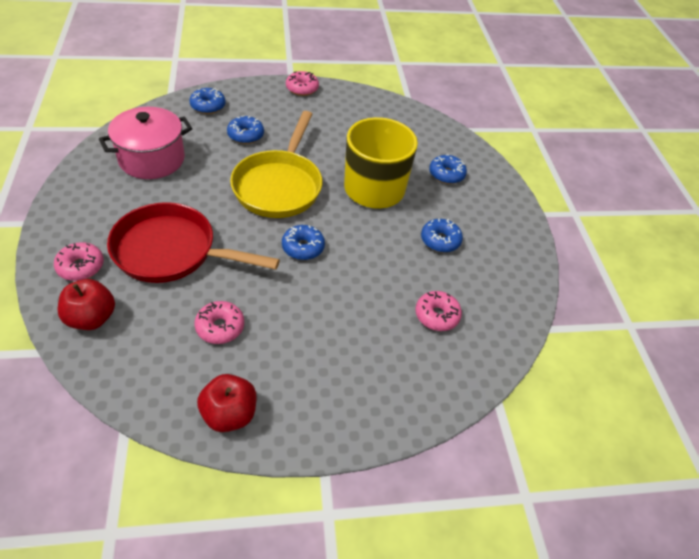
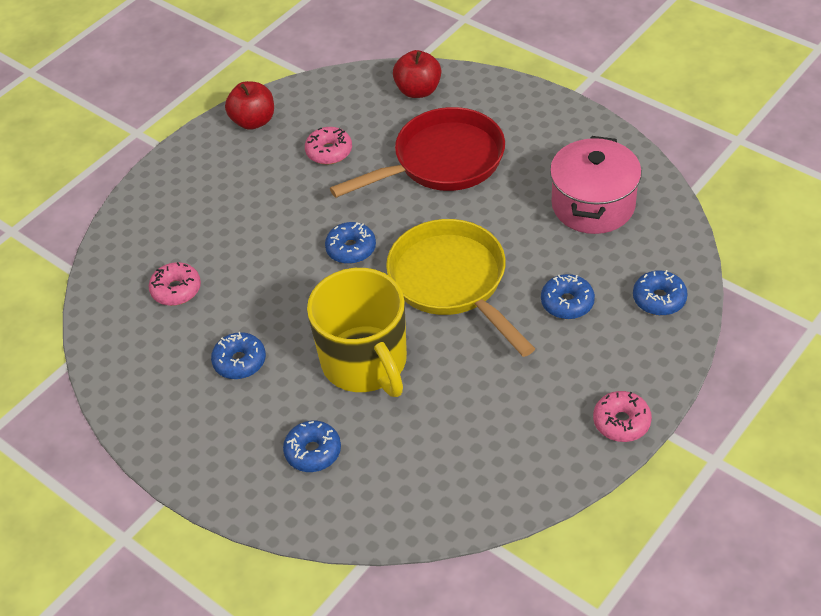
camera: 145 degrees right, 0 degrees up
pink donut [54,242,104,281] -> none

